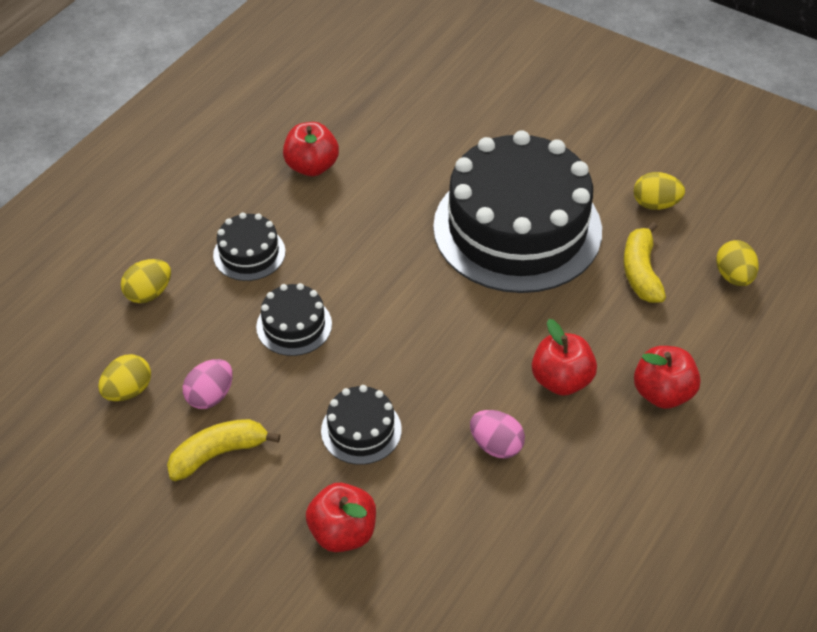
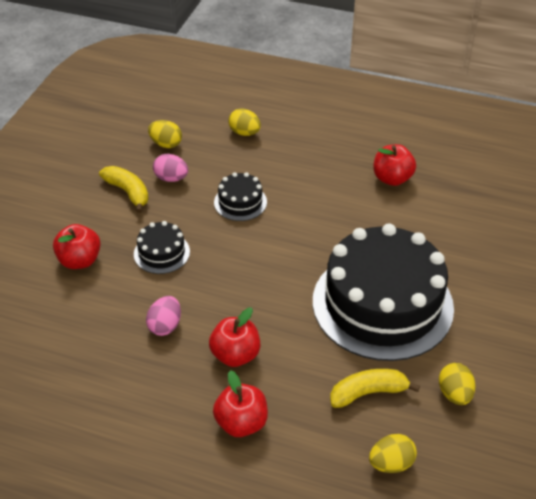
camera: 75 degrees right, 5 degrees down
black cake [213,213,285,281] -> none

